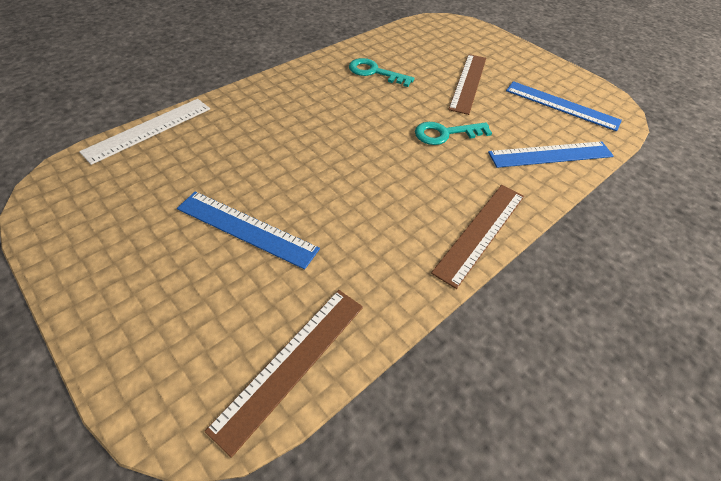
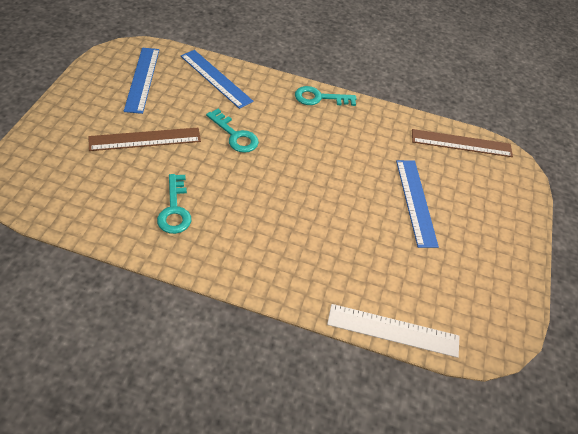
camera: 125 degrees left, 0 degrees up
brown ruler [431,185,524,289] -> turquoise key [295,86,356,106]

